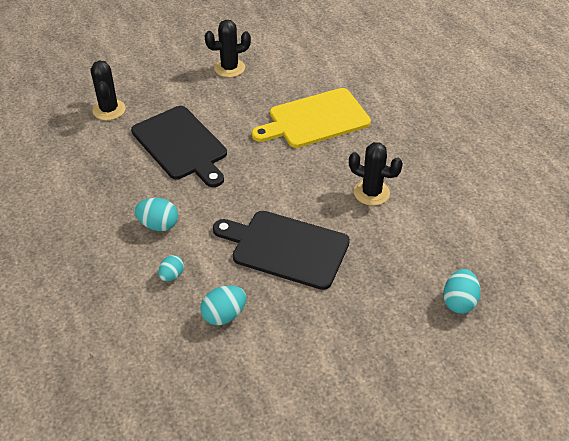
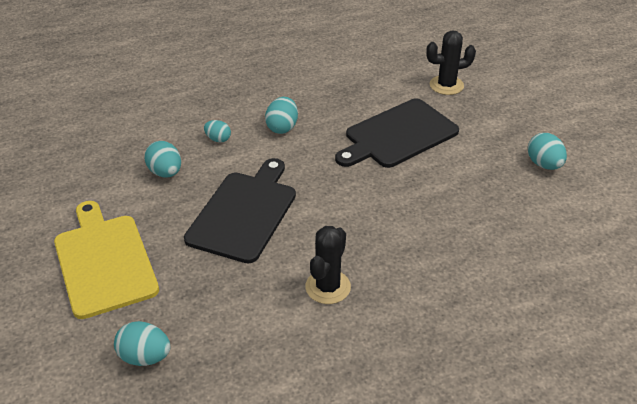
camera: 90 degrees right, 5 degrees down
black cactus [205,20,251,78] -> turquoise egg [528,133,567,170]
yellow cutting board [252,88,371,148] -> yellow cutting board moved to [54,201,159,319]

